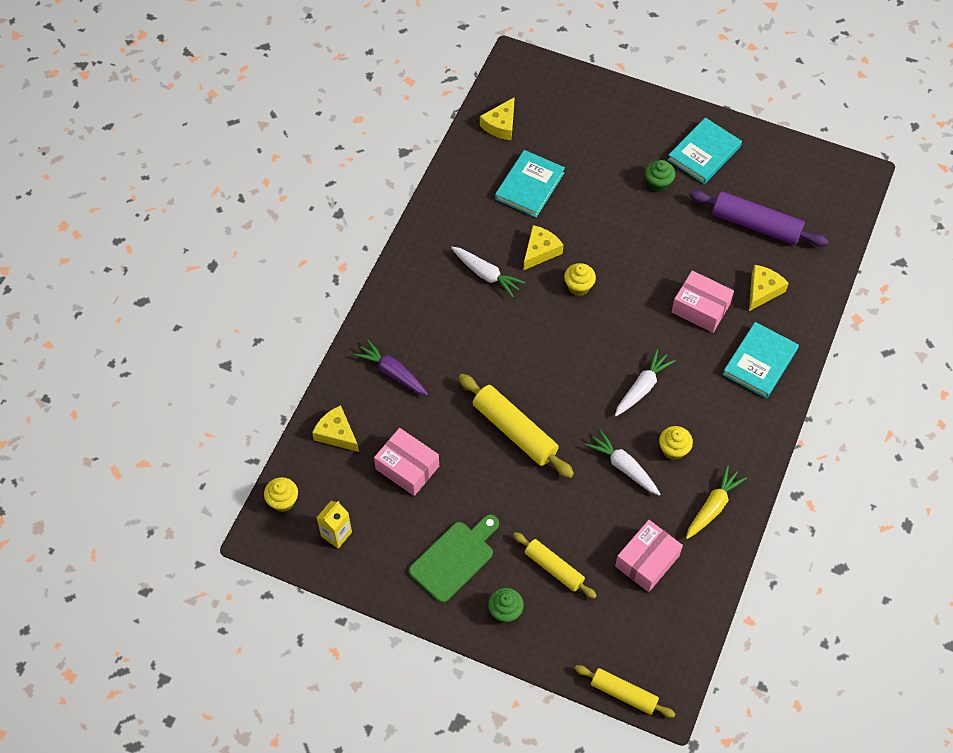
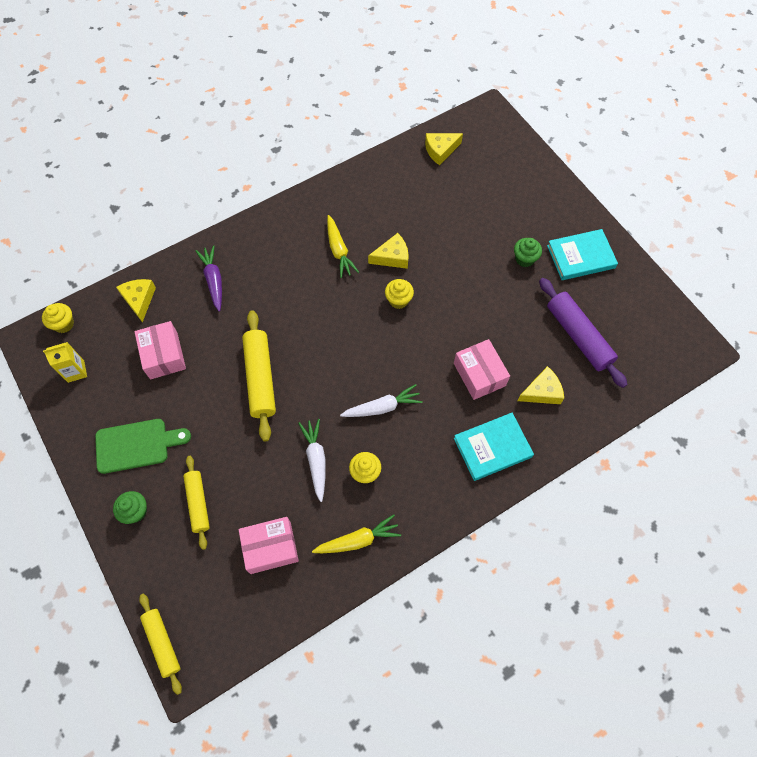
camera: 35 degrees right, 5 degrees up
white carrot [451,247,525,297] -> yellow carrot [327,215,359,278]
turquoise book [495,150,565,218] -> none

